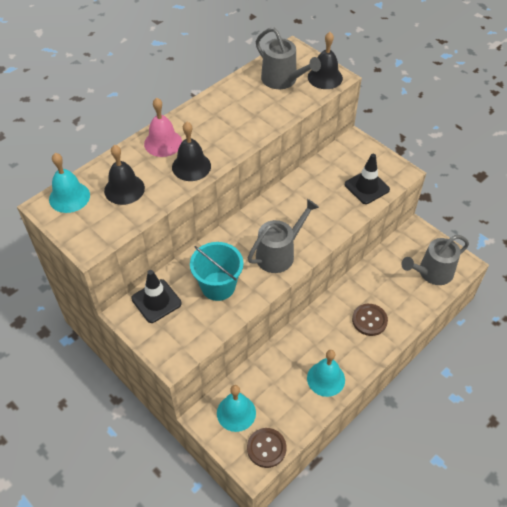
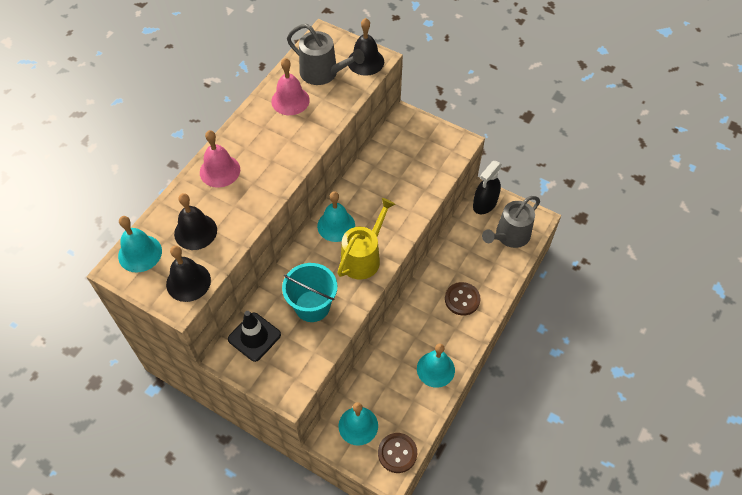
camera: 15 degrees left, 5 degrees up
black bell [172,122,211,181] -> black bell moved to [166,245,211,302]
grey watering can [248,199,319,273] -> yellow watering can [337,198,395,280]
black traffic cone [345,154,390,204] -> none
none -> pink bell [271,58,310,115]
none -> turquoise bell [317,191,355,242]
none -> black spray bottle [473,161,502,214]

